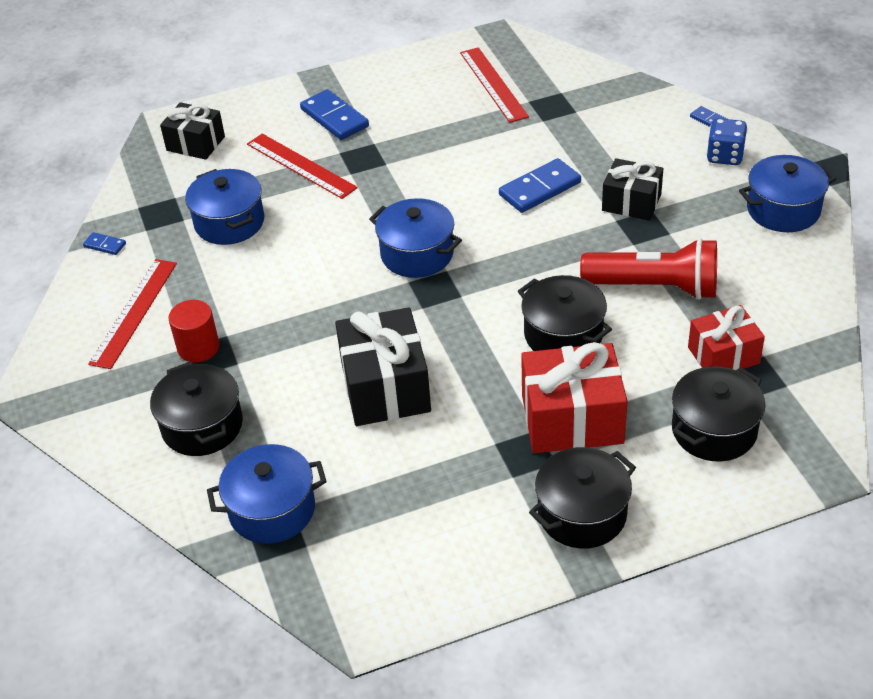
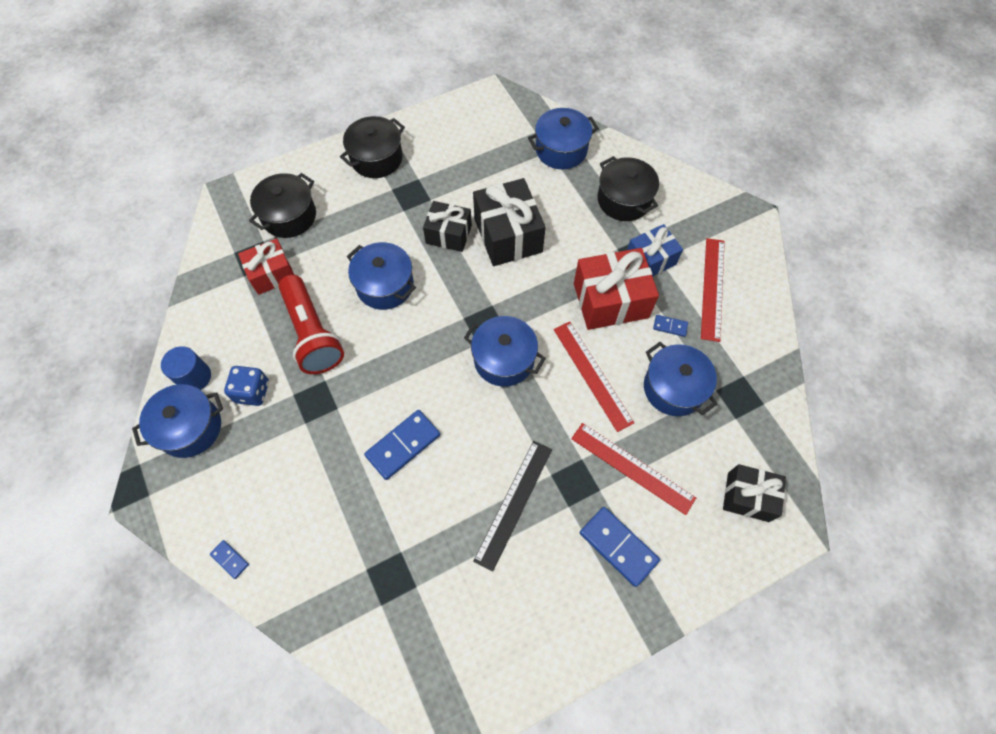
camera: 170 degrees right, 20 degrees up
blue domino [83,232,126,255] -> blue domino moved to [653,315,688,337]
red cylinder [168,300,220,363] -> blue gift [627,224,683,276]
red ruler [460,47,529,123] -> red ruler moved to [554,322,634,432]
black pot [518,275,612,351] -> blue pot [347,242,416,310]
red gift [521,342,628,453] -> red gift moved to [574,248,659,330]
red flashlight [580,238,717,300] -> red flashlight turned 120 degrees counterclockwise [279,275,344,374]
black gift [602,158,663,221] -> black gift moved to [423,201,472,252]
blue dice [707,118,747,165] -> blue dice moved to [224,366,269,406]
none -> blue cylinder [161,346,211,390]
none -> black ruler [473,441,552,572]

